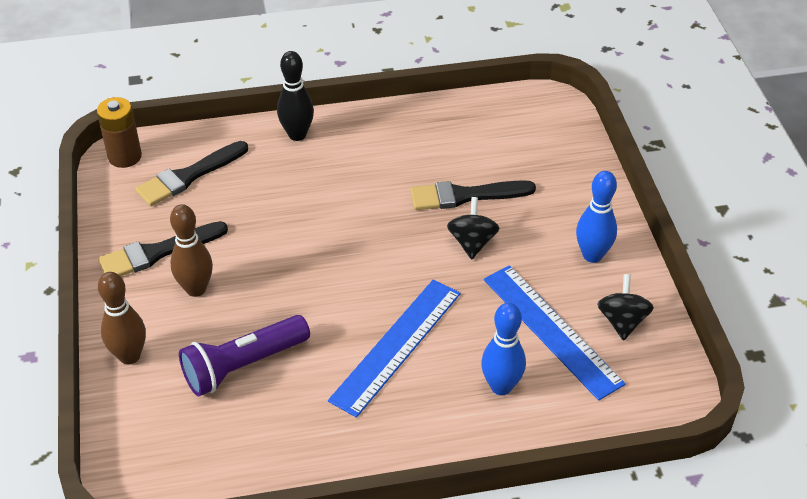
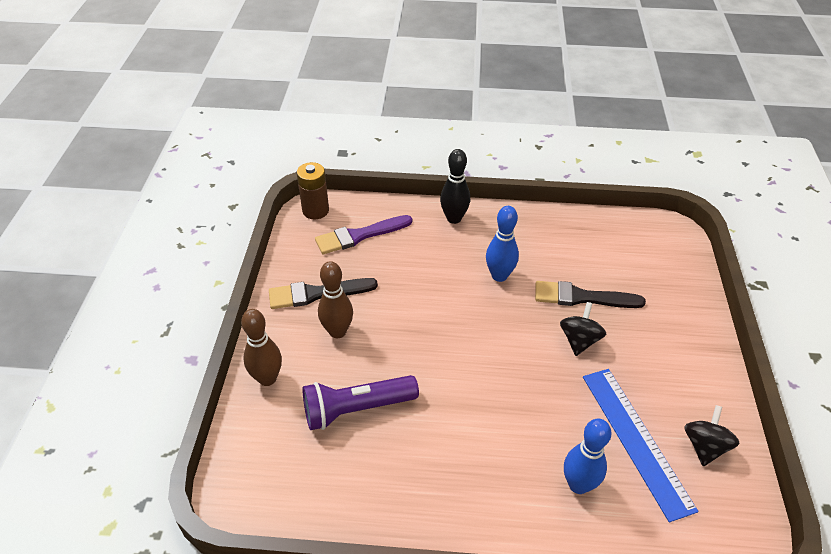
camera: 15 degrees right, 0 degrees up
black brush [135,141,248,206] -> purple brush [315,215,412,254]
blue ruler [328,279,461,418] -> none
blue bowling pin [576,171,617,263] -> blue bowling pin moved to [486,206,519,282]

